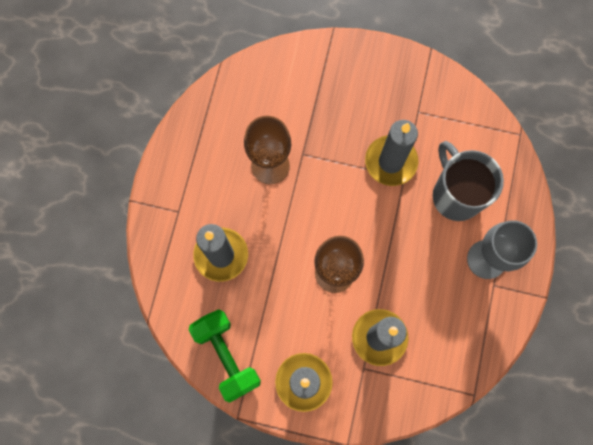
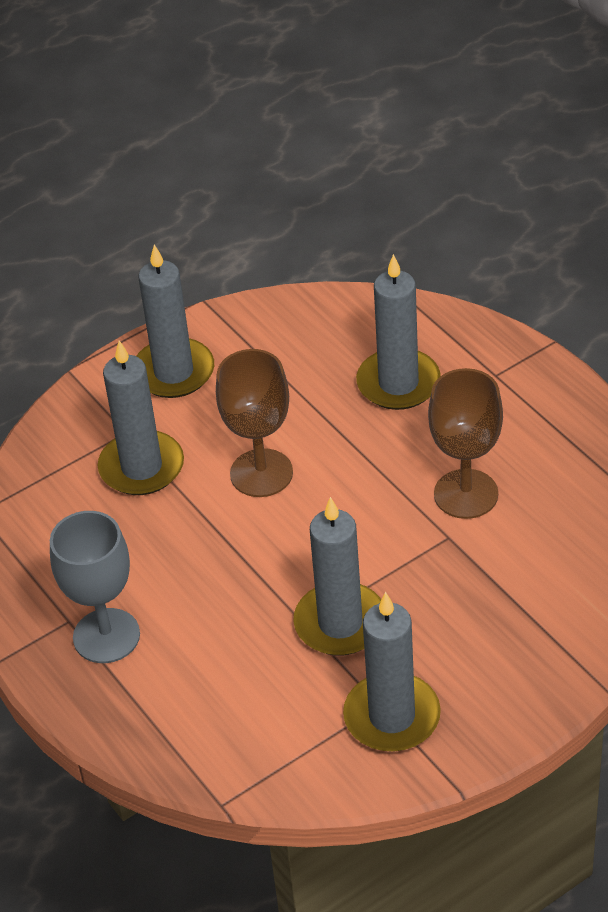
camera: 135 degrees right, 30 degrees down
green dumbbell [189,309,261,403] -> none
grey mug [433,141,504,221] -> none
none -> grey candle [343,592,441,752]

